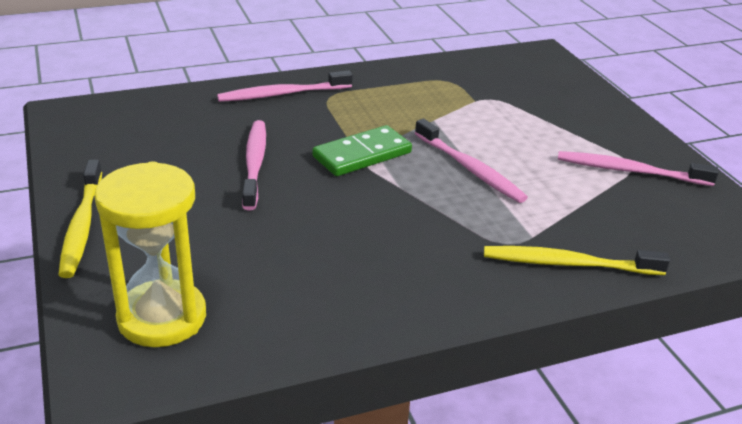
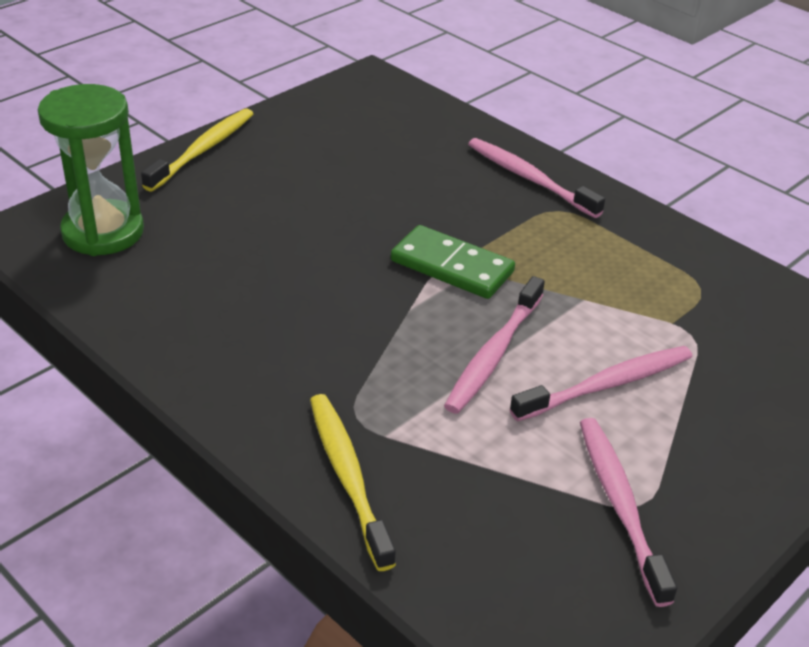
camera: 65 degrees right, 5 degrees up
yellow toothbrush [59,160,102,278] -> yellow toothbrush turned 150 degrees clockwise [141,108,253,192]
yellow hourglass [94,161,206,347] -> green hourglass [38,84,144,256]
pink toothbrush [242,120,266,210] -> pink toothbrush moved to [510,346,693,421]

